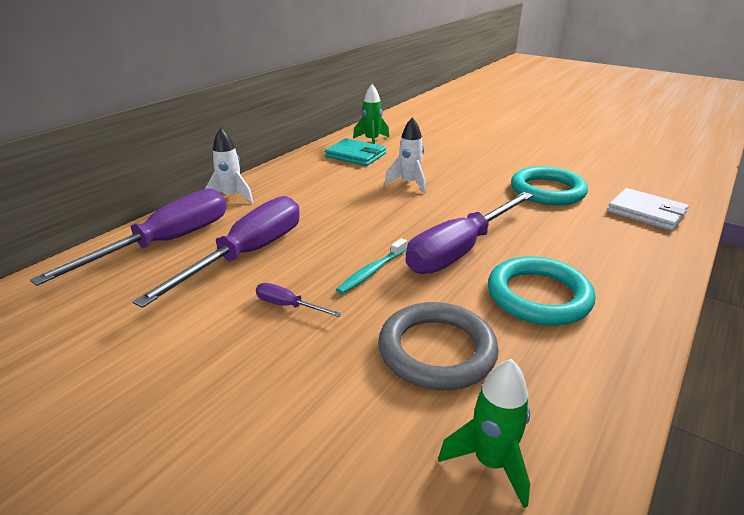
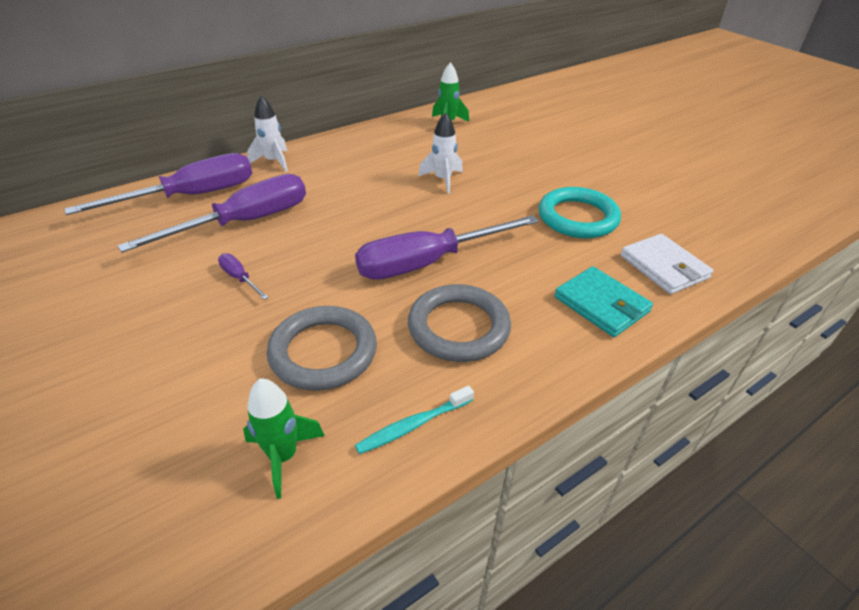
camera: 20 degrees right, 10 degrees up
turquoise wallet [325,138,386,166] -> turquoise wallet moved to [554,266,653,337]
turquoise toothbrush [336,238,407,294] -> turquoise toothbrush moved to [355,386,474,454]
turquoise ring [488,256,596,326] -> grey ring [408,284,511,362]

